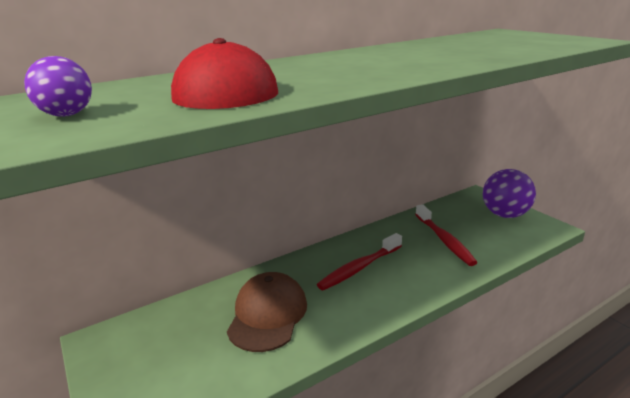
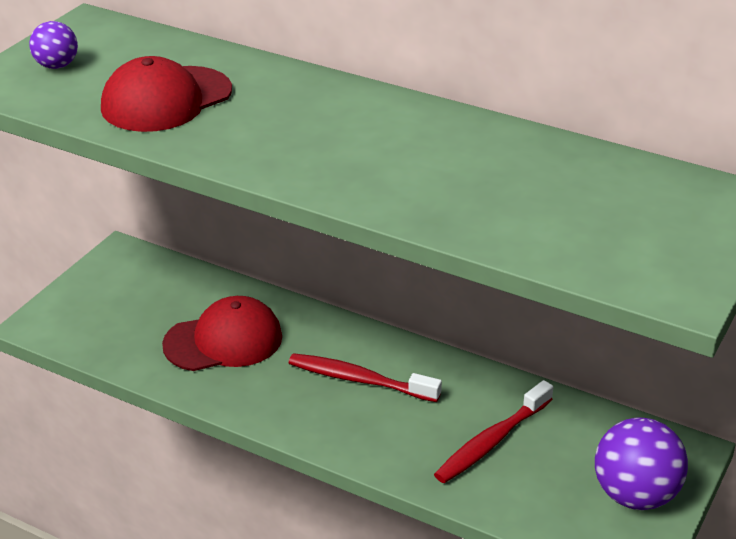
camera: 60 degrees right, 10 degrees up
brown cap [227,272,307,352] -> red cap [162,296,282,371]

